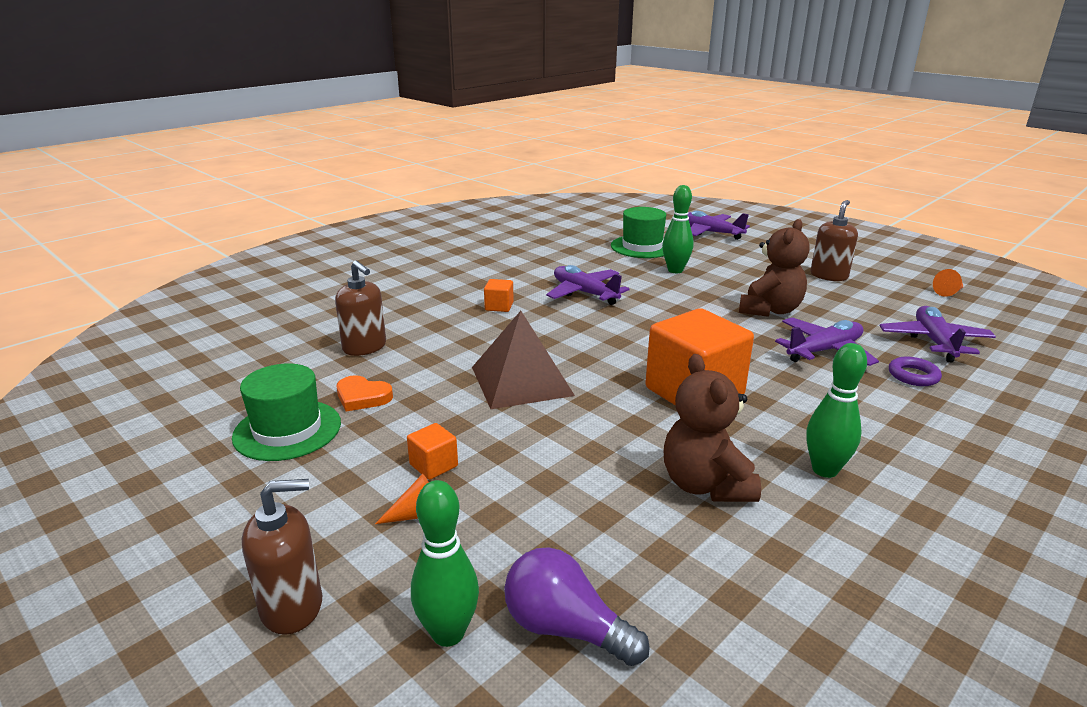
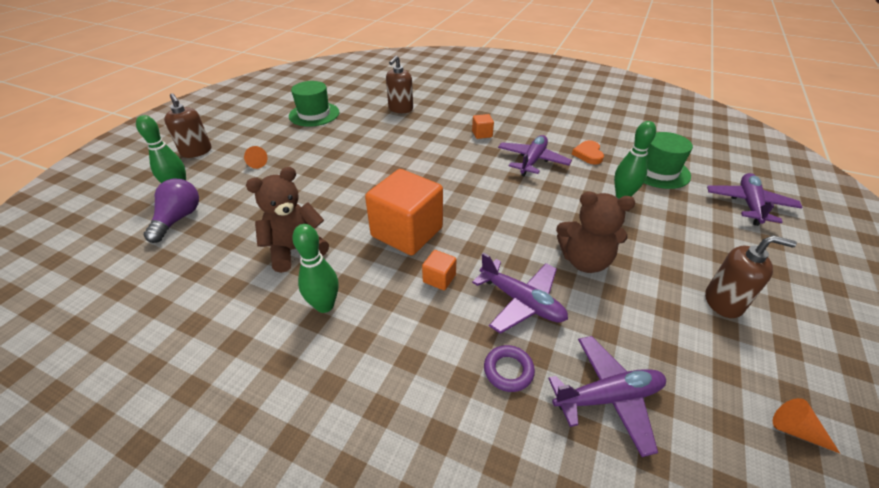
camera: 70 degrees right, 15 degrees up
orange heart [337,375,393,411] -> orange heart moved to [572,140,604,165]
orange cube [407,423,458,480] -> orange cube moved to [422,250,457,290]
brown pyramid [472,311,575,409] -> none

